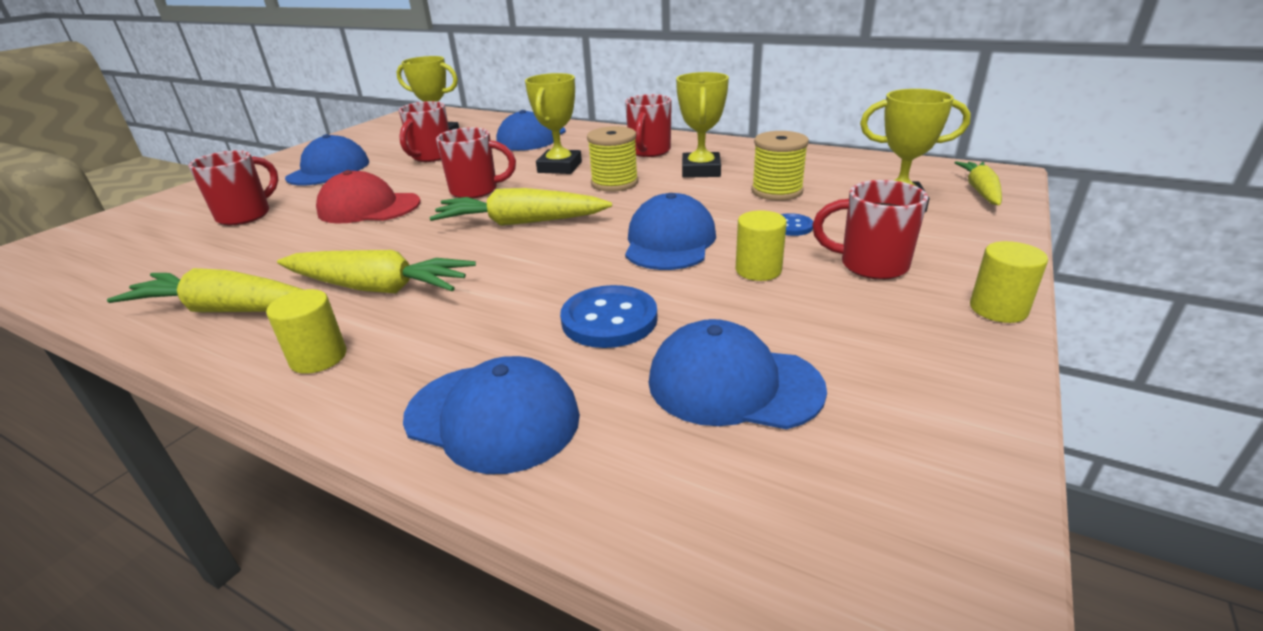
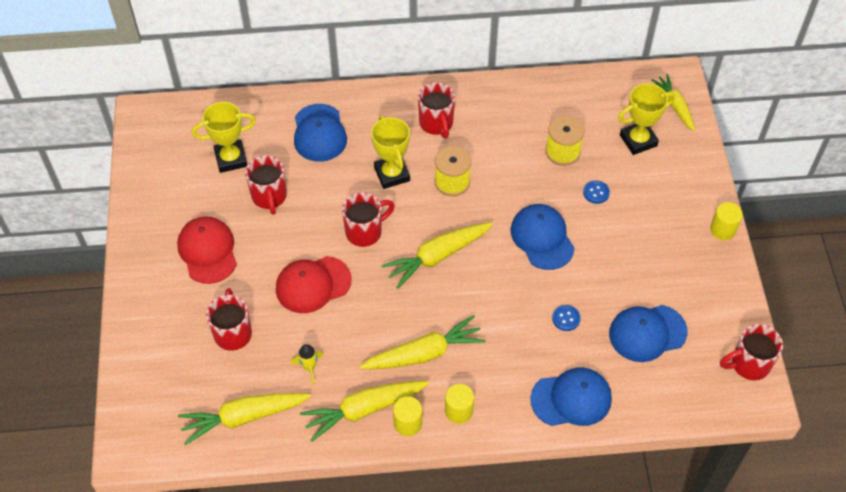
camera: 35 degrees left, 25 degrees up
blue cap [285,134,369,185] -> red cap [177,216,237,284]
blue button [560,285,658,348] -> blue button [552,305,580,331], size x0.55
yellow trophy [676,72,729,178] -> none
yellow cylinder [736,210,787,281] -> yellow cylinder moved to [393,396,422,436]
red mug [813,180,928,280] -> red mug moved to [720,324,783,380]
none -> yellow carrot [178,393,311,445]
none -> yellow rocket [291,344,324,385]

